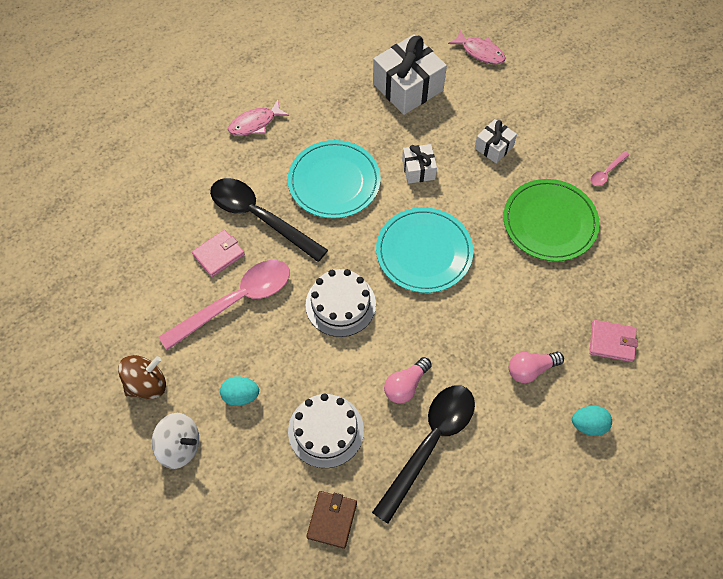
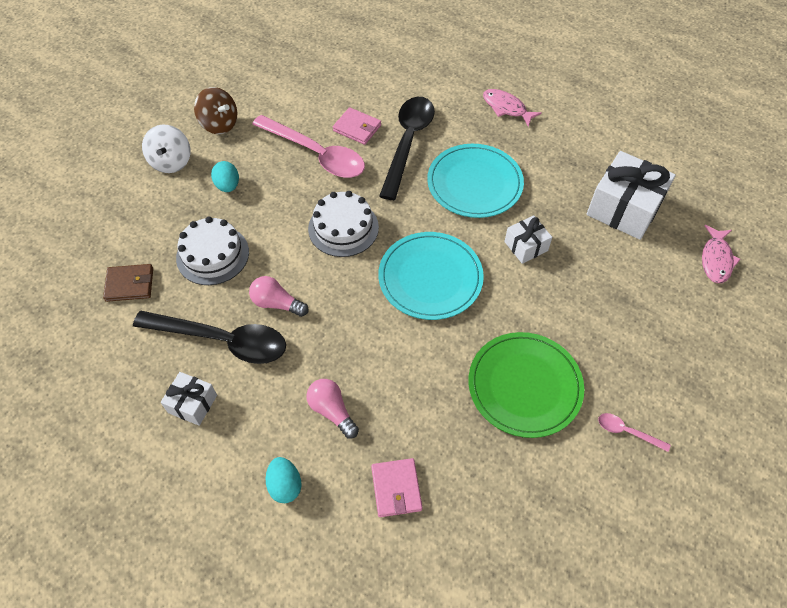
camera: 70 degrees right, 5 degrees down
white gift [475,119,517,164] -> white gift moved to [161,372,217,426]

